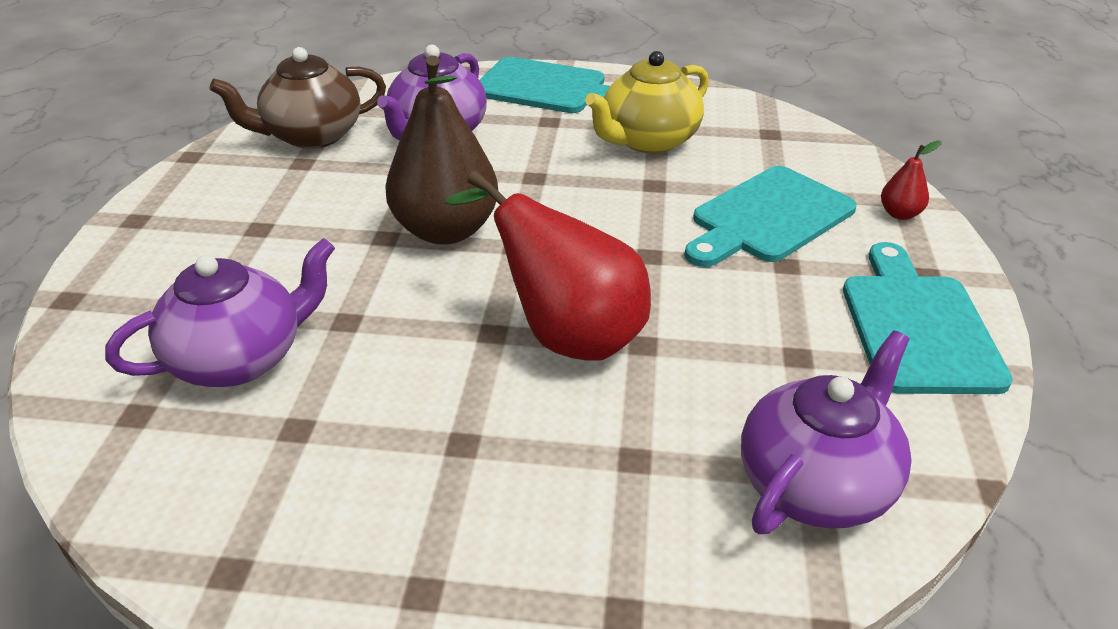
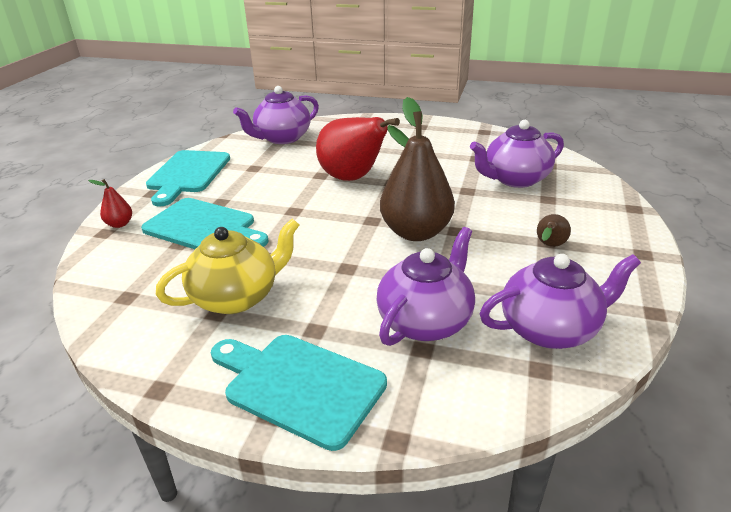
camera: 170 degrees left, 5 degrees down
brown teapot [209,47,386,149] -> purple teapot [480,254,641,349]
turquoise cutting board [684,166,856,267] -> turquoise cutting board turned 60 degrees clockwise [141,198,268,249]
none -> brown pear [537,214,571,247]

